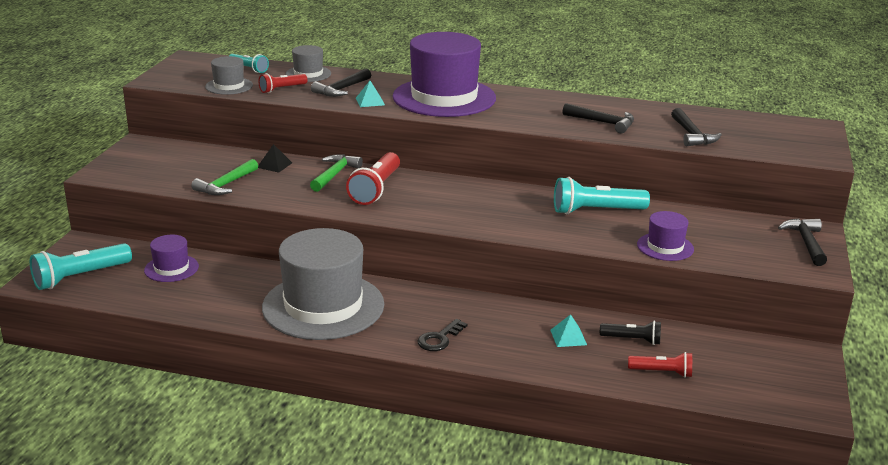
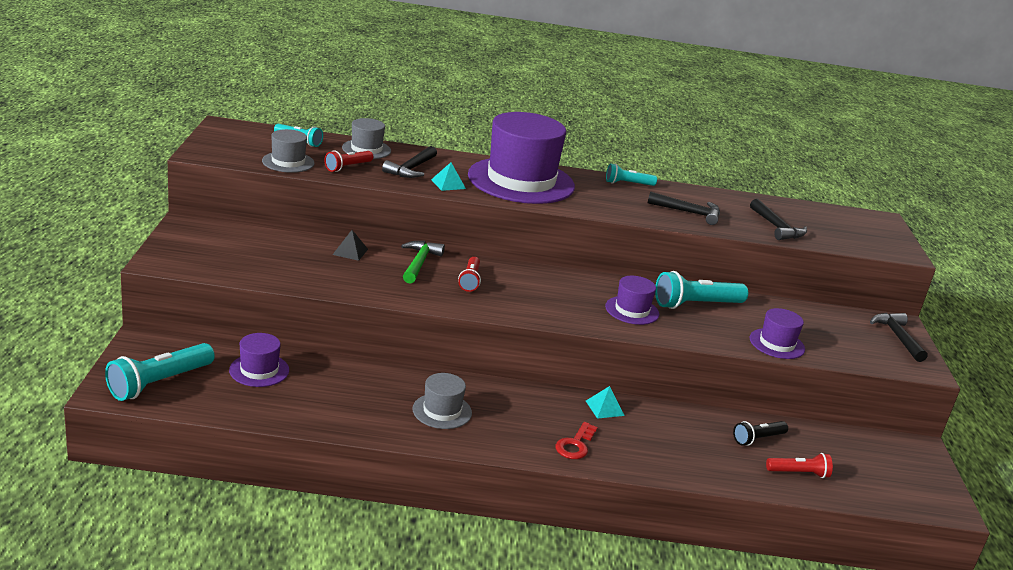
camera: 15 degrees left, 0 degrees up
green hammer [192,159,258,195] -> none
grey hat [262,228,384,340] -> grey hat [412,373,472,429], size x0.46
red flashlight [346,152,400,205] -> red flashlight [458,257,481,292], size x0.59
black key [418,319,468,351] -> red key [556,422,598,459]
turquoise pyramid [551,314,587,347] -> turquoise pyramid moved to [586,386,625,419]
black flashlight [600,321,661,345] -> black flashlight turned 150 degrees clockwise [733,421,788,446]
none -> purple hat [605,276,659,325]
none -> turquoise flashlight [606,163,657,186]

